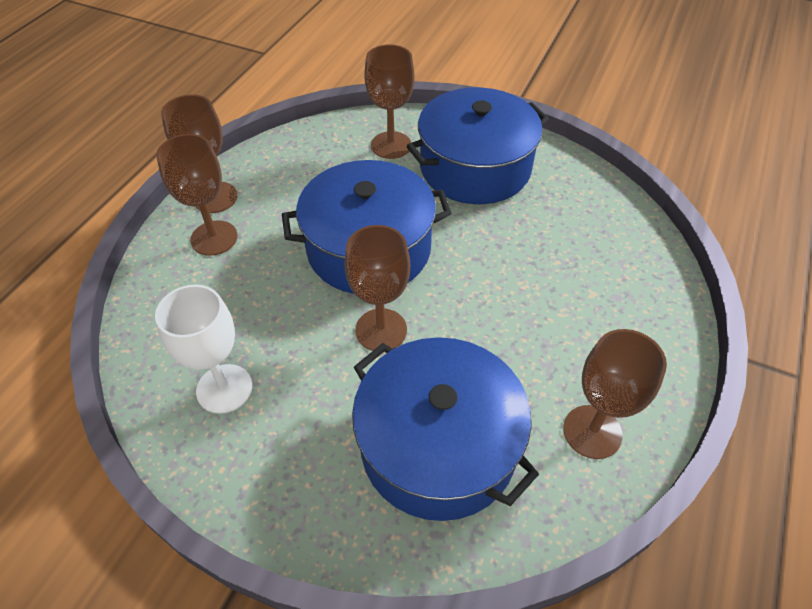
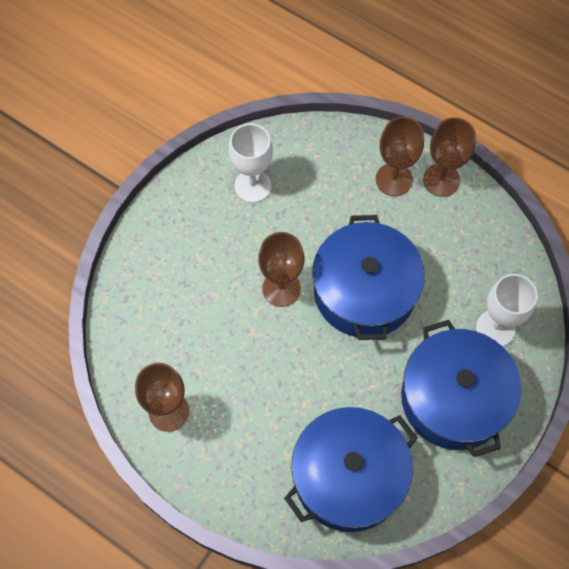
camera: 100 degrees right, 15 degrees up
blue pot [352,337,539,521] -> blue pot moved to [284,407,417,532]
brown goblet [364,45,414,159] -> white goblet [476,274,538,346]

